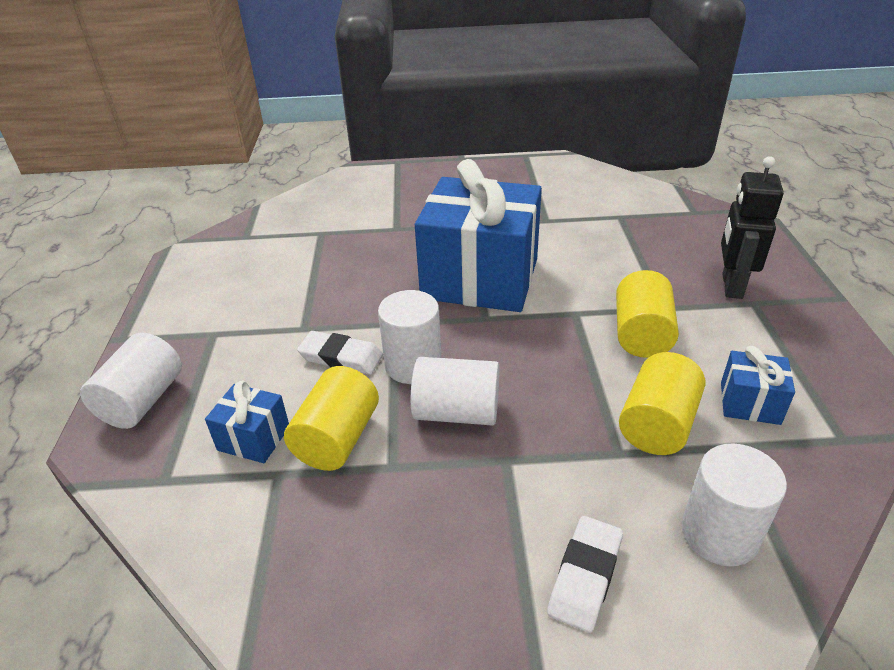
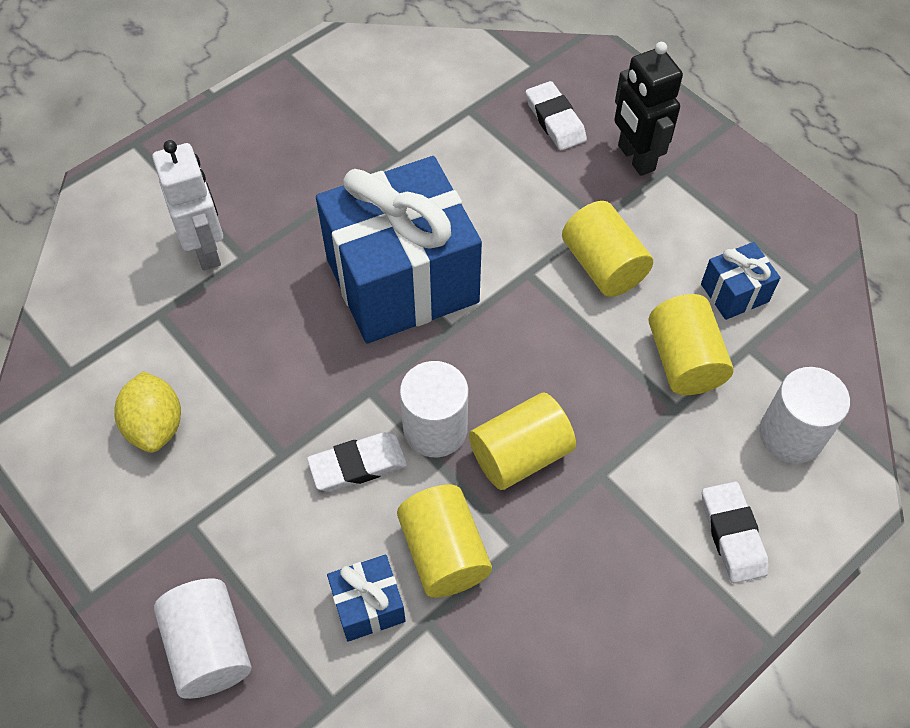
camera: 40 degrees left, 20 degrees up
white cylinder [411,357,499,426] -> yellow cylinder [469,393,576,490]
none -> yellow lemon [114,371,181,453]
none -> white robot [153,140,223,271]
none -> white eraser [526,81,587,151]

